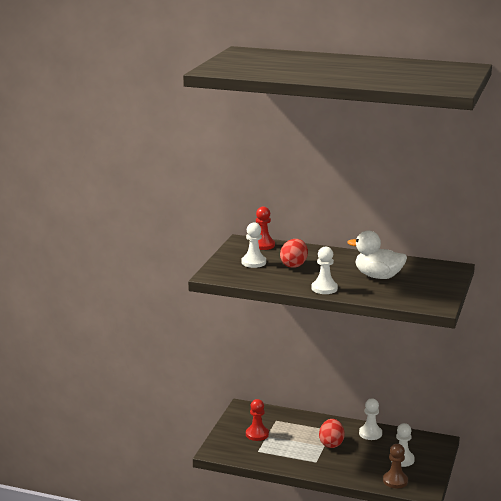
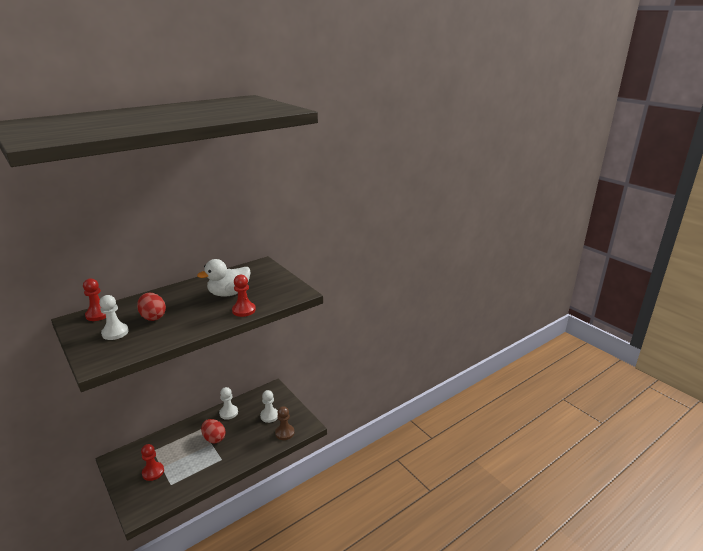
camera: 55 degrees left, 5 degrees up
white pawn [312,246,338,294] -> none
none -> red pawn [232,275,256,317]

